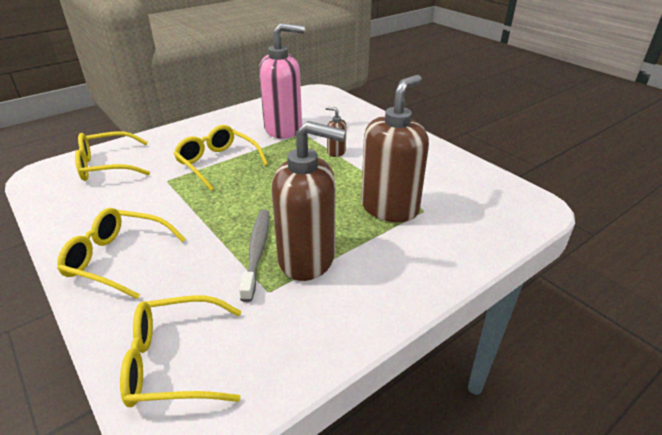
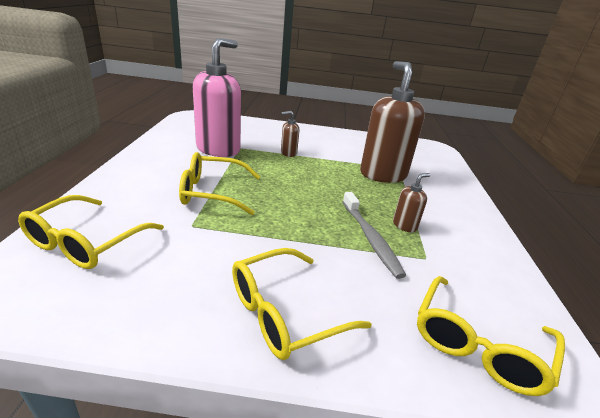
camera: 50 degrees left, 5 degrees down
grey toothbrush [239,210,269,302] -> grey toothbrush turned 150 degrees counterclockwise [343,192,406,279]
brown soap dispenser [272,121,346,281] -> brown soap dispenser [393,173,430,232], size x0.43

